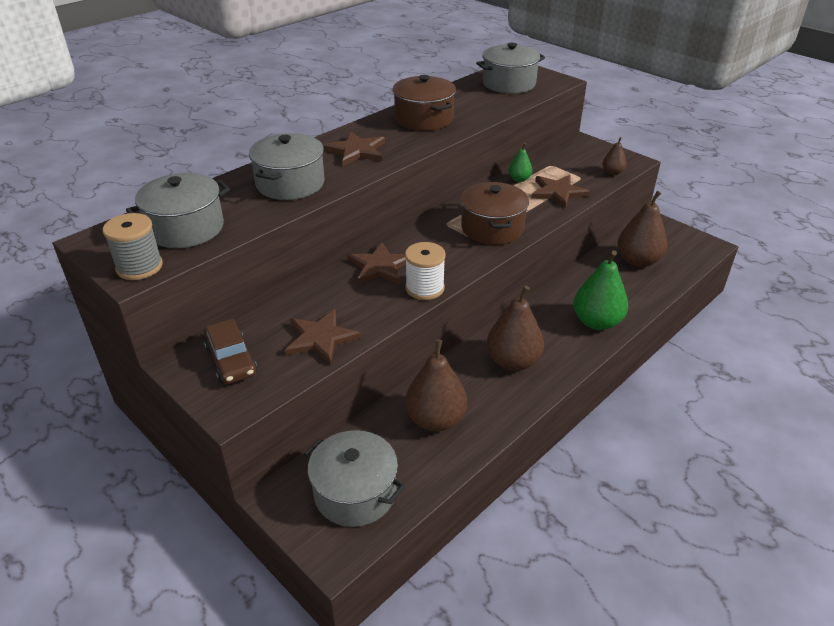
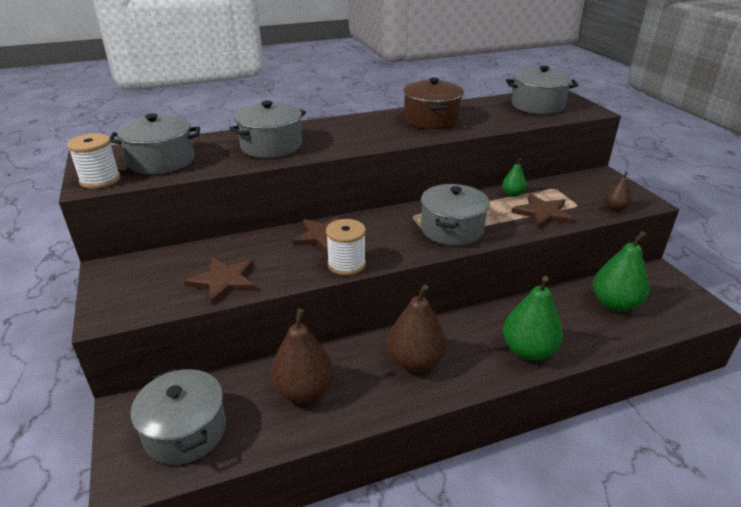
camera: 25 degrees right, 5 degrees down
grey spool [103,213,163,280] -> white spool [67,133,121,189]
brown car [204,319,257,384] -> none
brown star [323,131,385,166] -> none
brown pot [461,182,529,245] -> grey pot [421,184,490,246]
brown pear [618,191,667,267] -> green pear [593,231,650,312]

